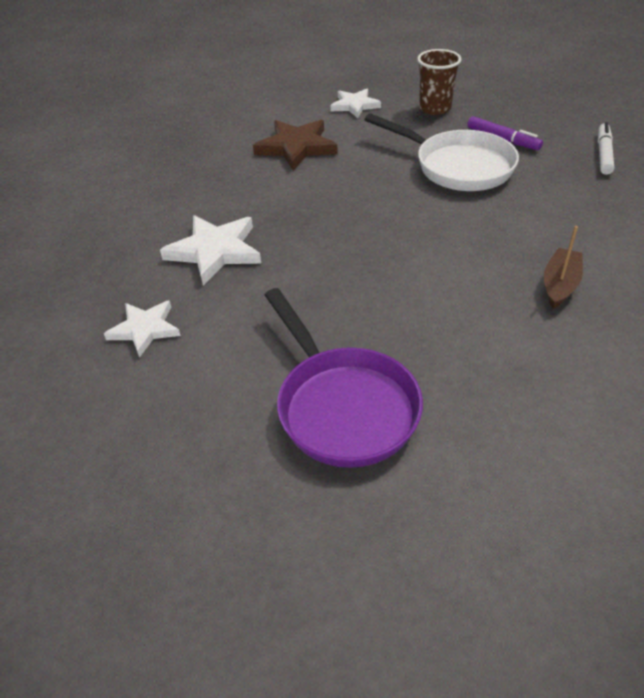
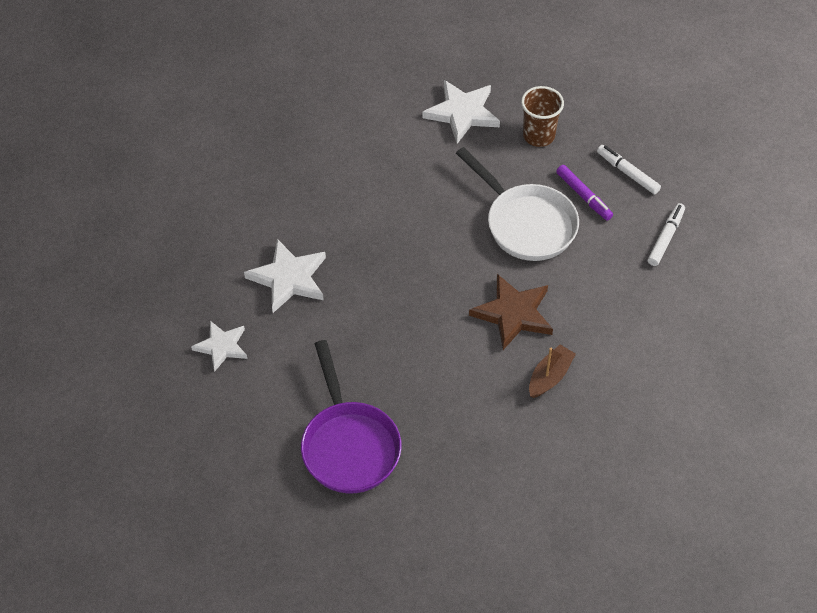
camera: 10 degrees right, 10 degrees up
brown star [253,120,338,170] -> brown star moved to [469,274,553,350]
white star [330,89,381,118] -> white star [422,80,500,144], size x1.52
none -> white marker [597,145,661,194]

